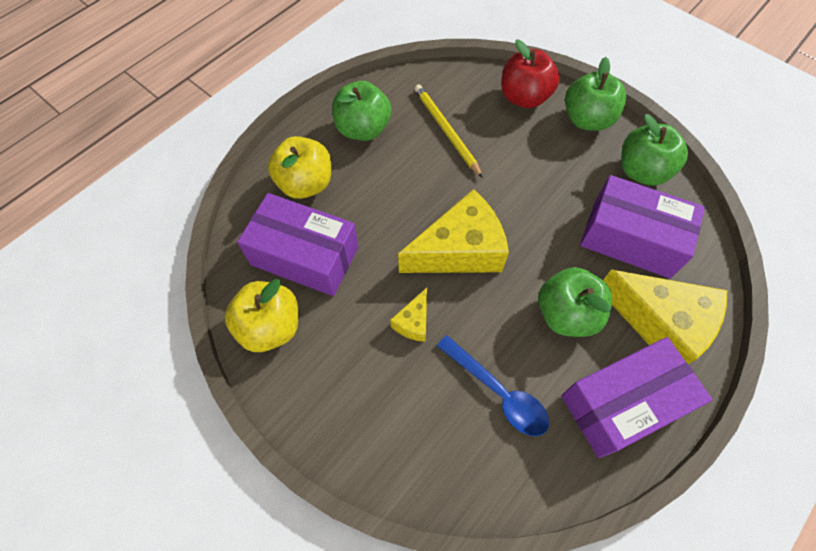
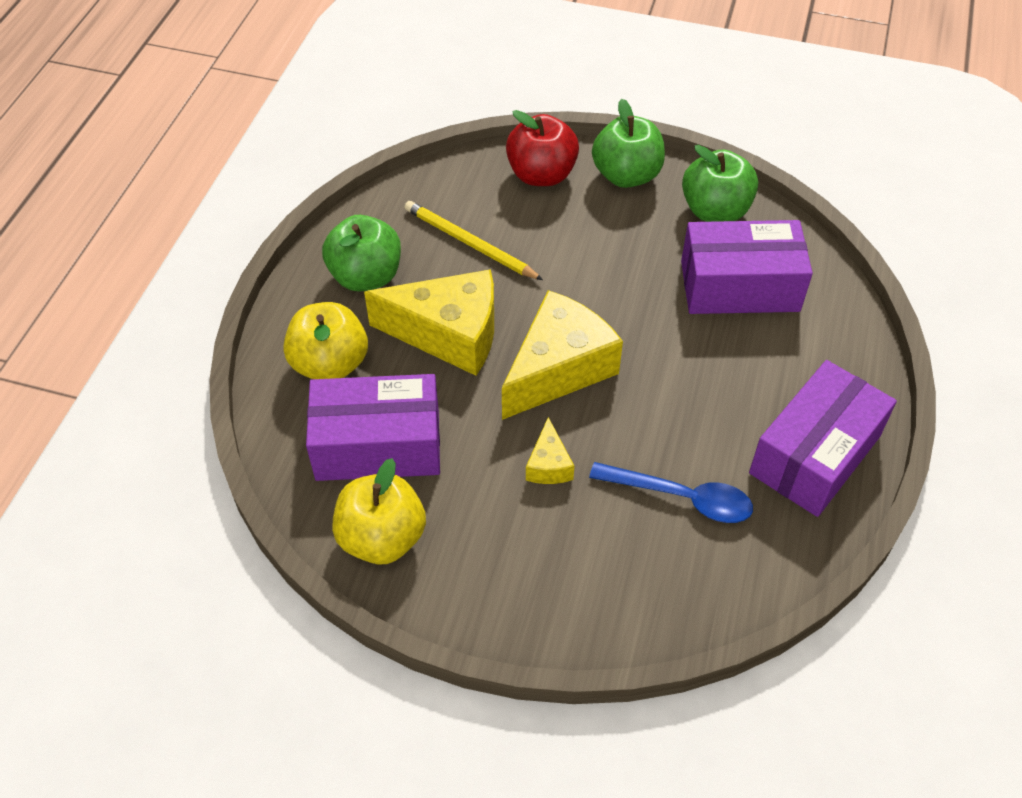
camera: 25 degrees left, 10 degrees down
green apple [538,267,612,337] -> none
yellow cheese [603,269,727,364] -> yellow cheese moved to [364,269,494,376]

